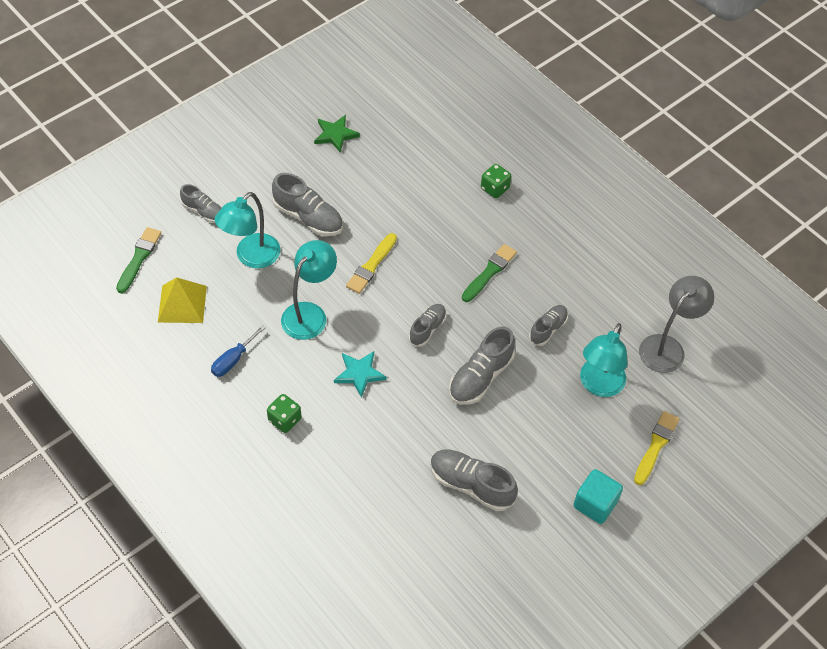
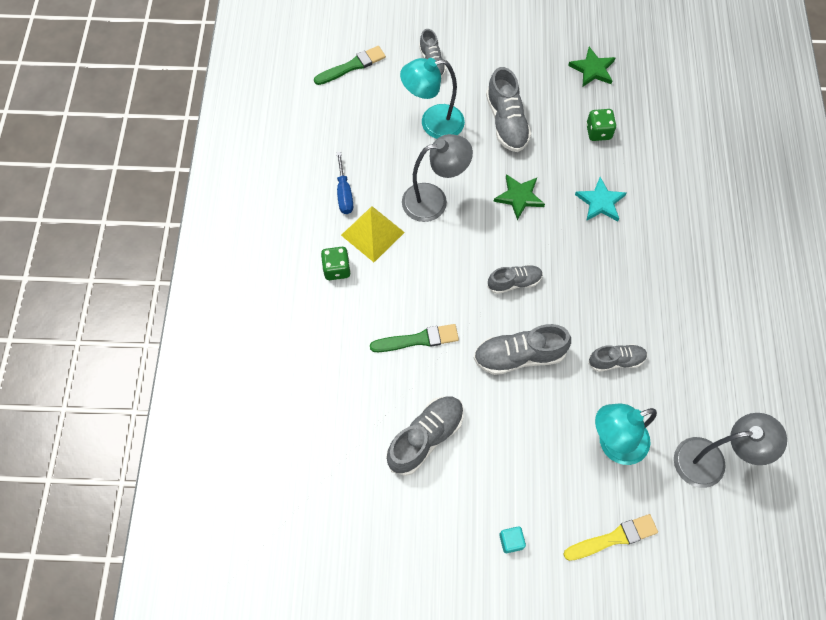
camera: 45 degrees right, 10 degrees up
yellow pyramid [158,277,207,323] -> yellow pyramid moved to [341,206,405,262]
blue screwdriver [211,325,266,377] -> blue screwdriver turned 90 degrees counterclockwise [337,152,353,214]
turquoise lamp [281,240,337,340] -> grey lamp [402,134,473,222]
turquoise star [334,351,387,398] -> turquoise star moved to [575,177,626,221]
yellow brush [346,233,397,294] -> green star [494,174,545,220]
grey shoe [430,450,518,511] -> grey shoe turned 60 degrees clockwise [386,396,464,476]
green brush [462,244,517,302] -> green brush moved to [370,324,459,352]
green dice [481,164,512,198] -> green dice moved to [586,109,617,141]
turquoise cube [573,469,623,524] -> turquoise cube [499,526,526,553], size x0.55

